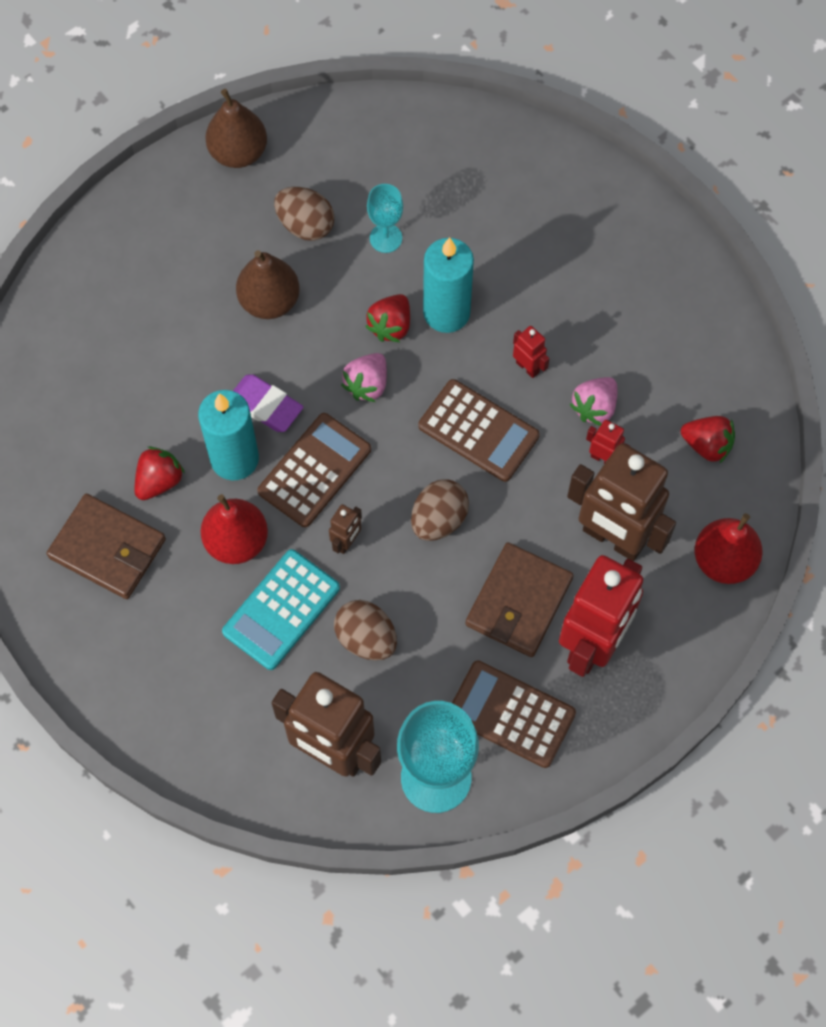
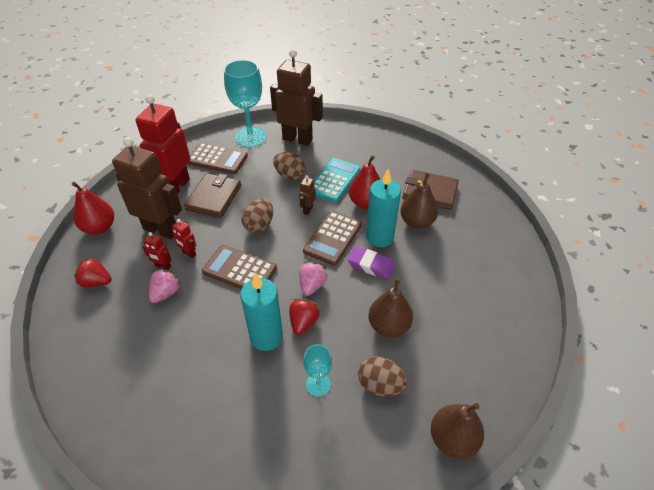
camera: 170 degrees right, 20 degrees down
red strawberry [135,447,185,500] -> brown pear [400,173,438,229]
red robot [513,326,550,378] -> red robot moved to [172,219,196,258]

